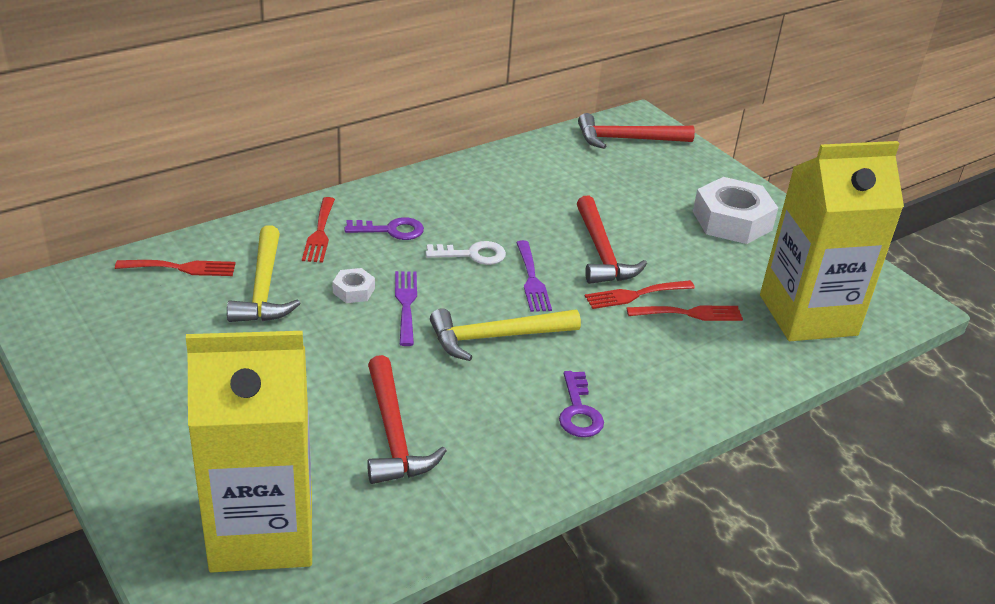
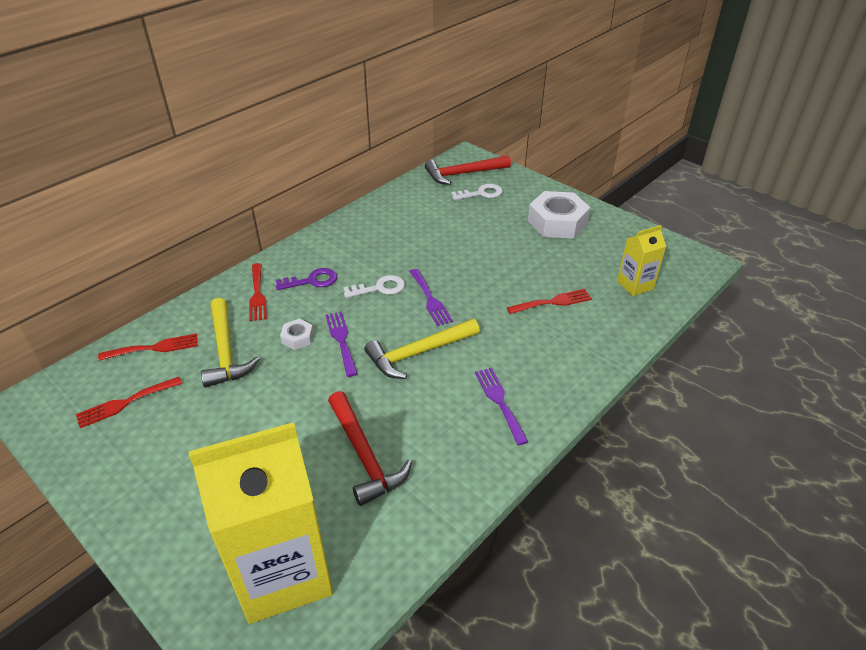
camera: 10 degrees left, 5 degrees up
purple key [559,371,604,437] -> purple fork [475,368,528,445]
red hammer [577,196,647,284] -> none
red fork [585,280,695,309] -> red fork moved to [76,377,182,428]
yellow carton [760,141,904,341] -> yellow carton [617,225,666,296], size x0.47
none -> white key [451,184,503,200]

